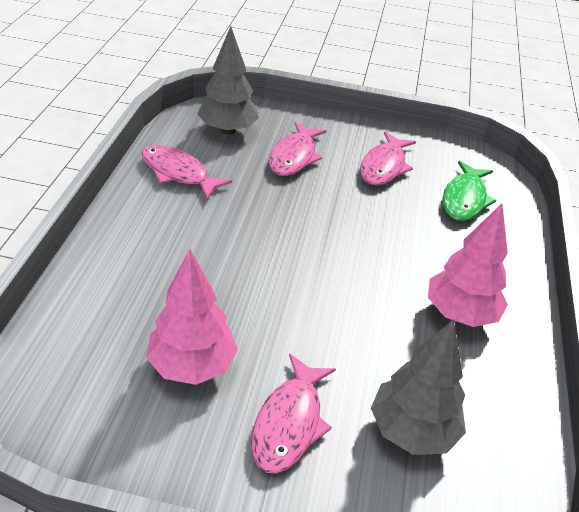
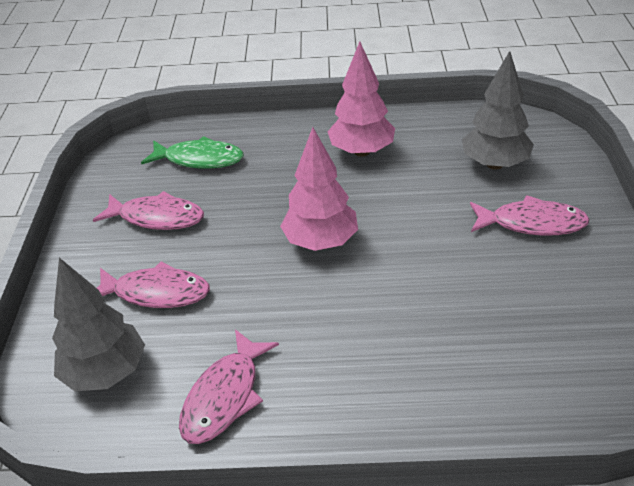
camera: 95 degrees left, 0 degrees up
pink tree [146,249,238,385] -> pink tree moved to [280,127,358,251]

